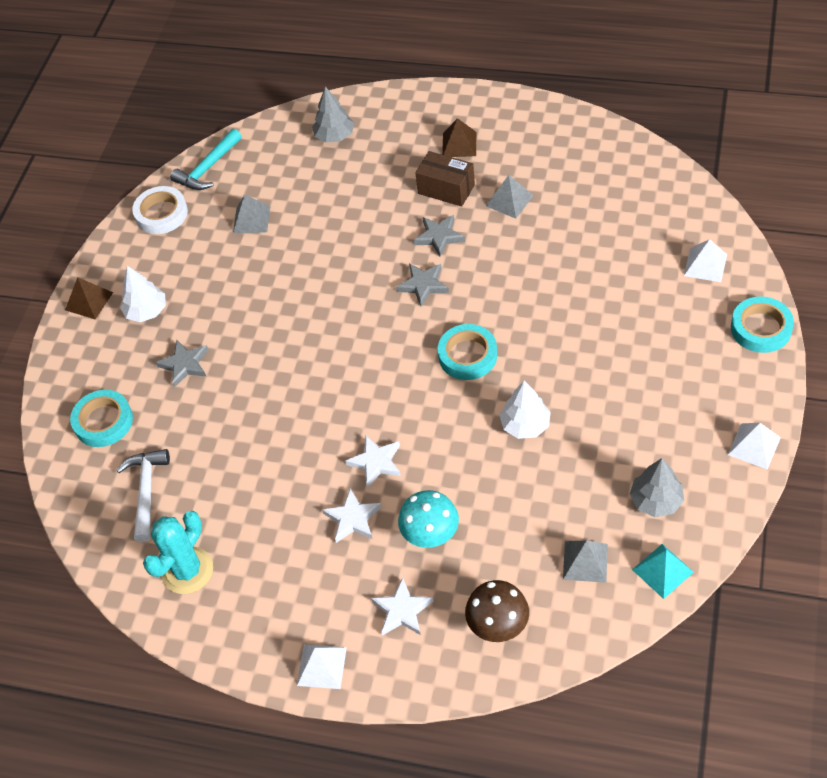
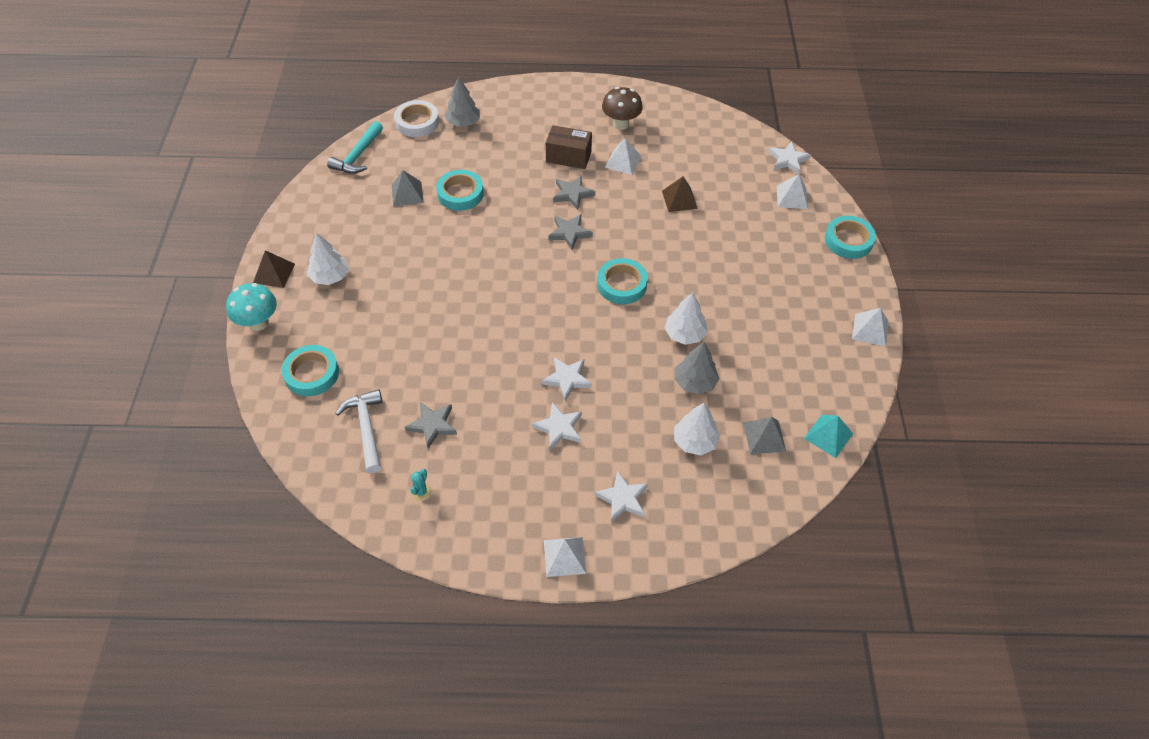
camera: 20 degrees left, 0 degrees up
white tape [132,186,188,234] -> white tape moved to [394,100,439,137]
turquoise cactus [143,511,213,594] -> turquoise cactus [410,469,432,501], size x0.42
grey star [155,340,209,388] -> grey star moved to [405,402,457,449]
turquoise mushroom [398,490,459,548] -> turquoise mushroom moved to [226,283,277,331]
brown pyramid [442,118,477,157] -> brown pyramid moved to [662,176,698,212]
brown mushroom [465,580,529,642] -> brown mushroom moved to [602,87,643,130]
grey pyramid [486,175,534,219] -> white pyramid [605,138,642,175]
grey tree [630,458,684,517] -> grey tree moved to [675,342,719,395]
none -> turquoise tape [436,170,484,211]
none -> white tree [674,403,720,455]
none -> white star [768,141,811,174]

